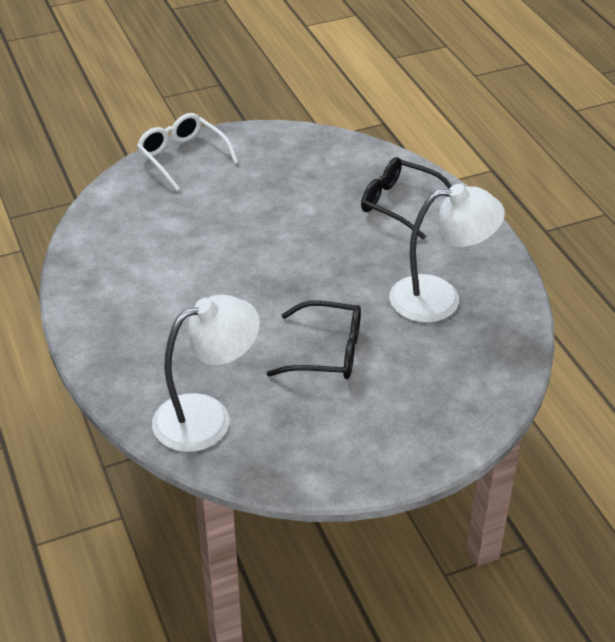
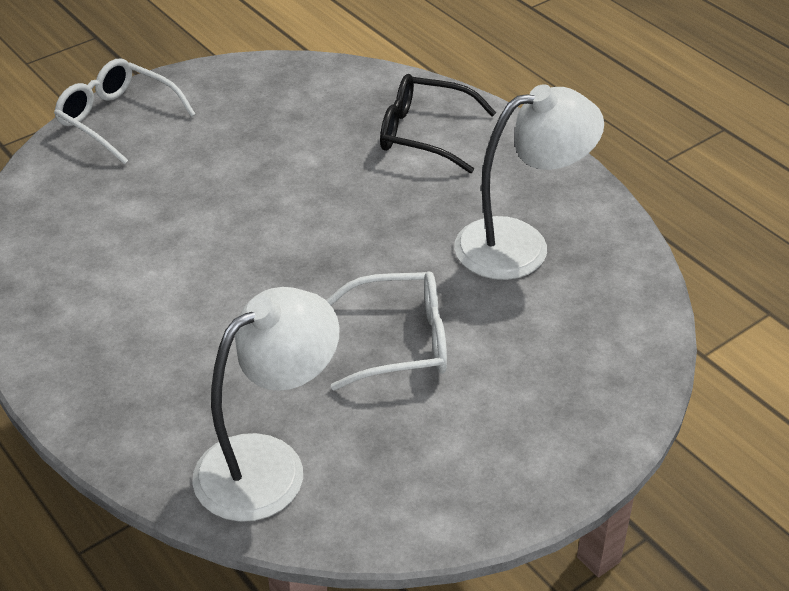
camera: 15 degrees left, 0 degrees up
black glasses [266,301,361,379] -> white glasses [326,271,447,390]

